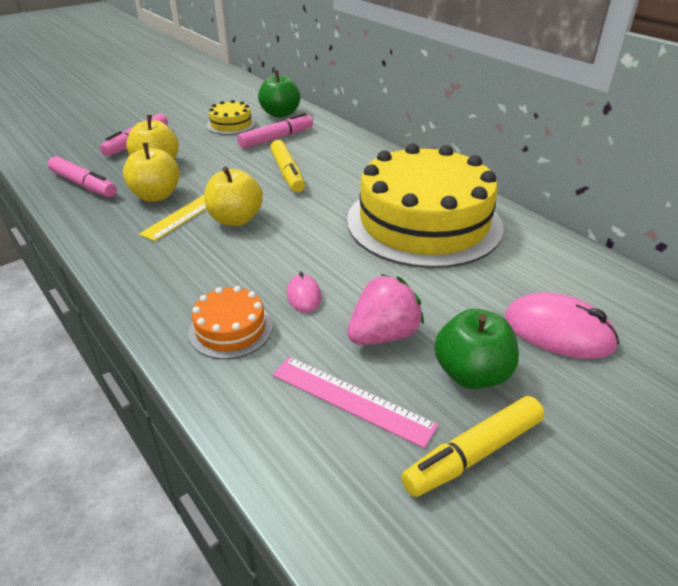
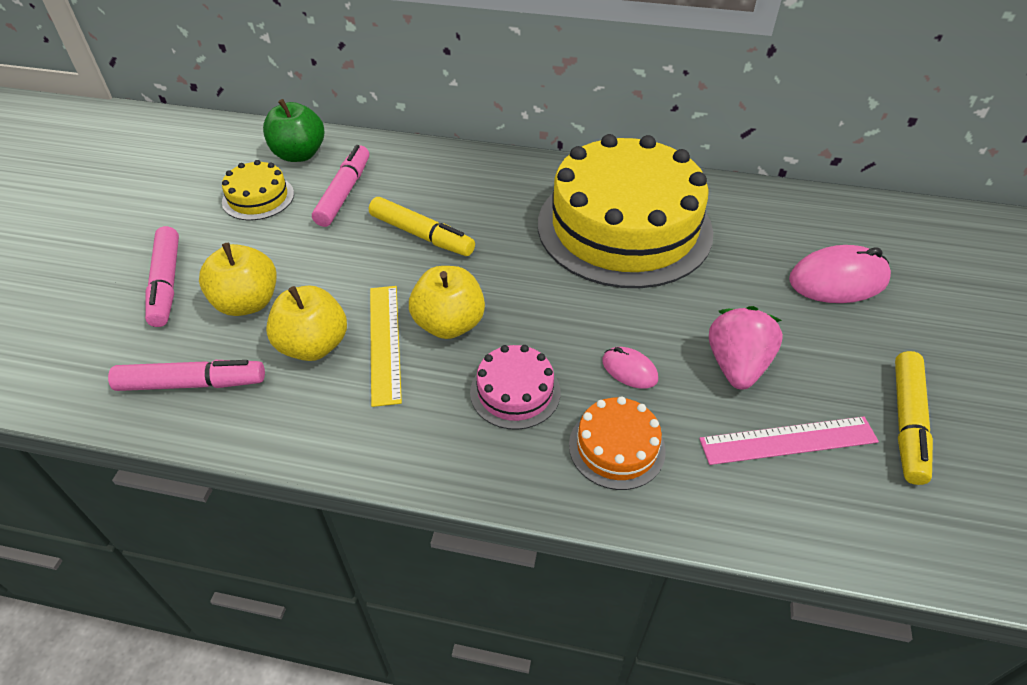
camera: 40 degrees left, 10 degrees up
green apple [434,309,519,389] -> none
none -> pink cake [470,345,560,430]

